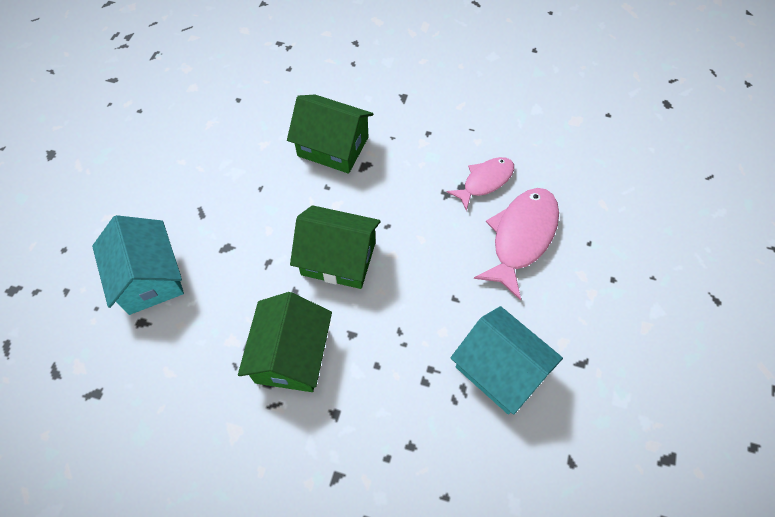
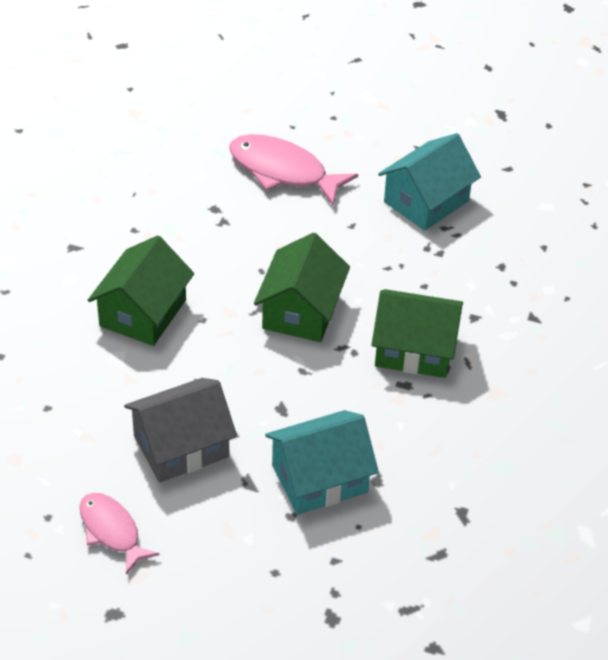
camera: 90 degrees left, 15 degrees down
pink fish [447,157,514,211] -> pink fish moved to [80,493,160,575]
none -> grey house [124,378,237,483]

